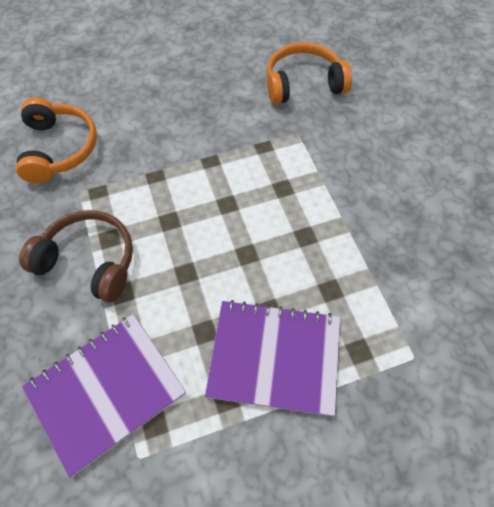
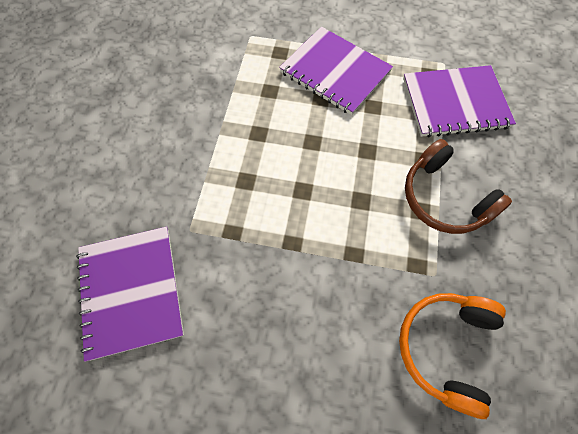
camera: 150 degrees left, 5 degrees up
orange headphones [267,42,352,104] -> purple notebook [76,227,184,362]

